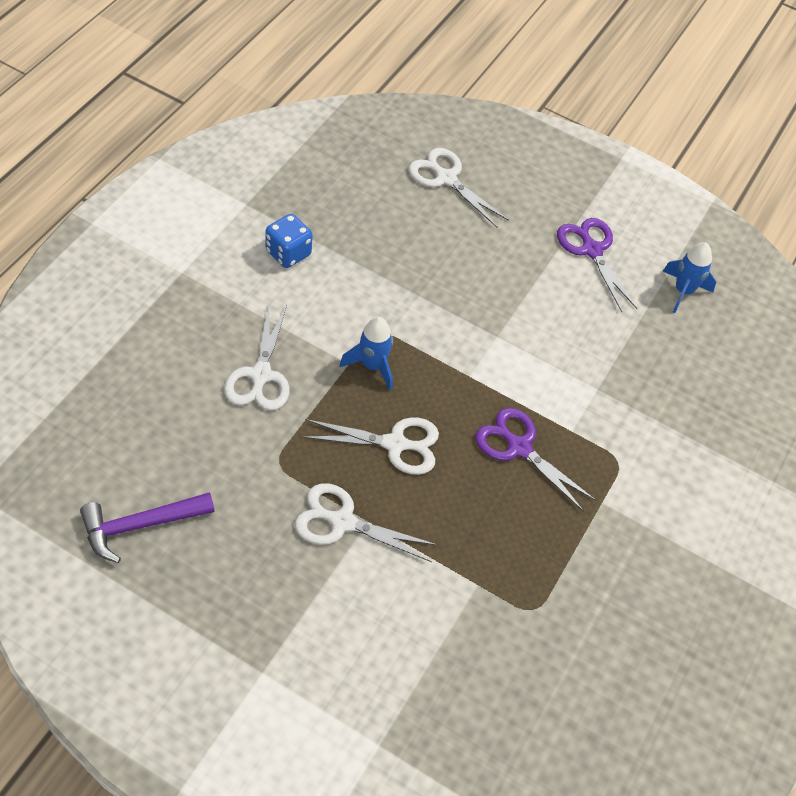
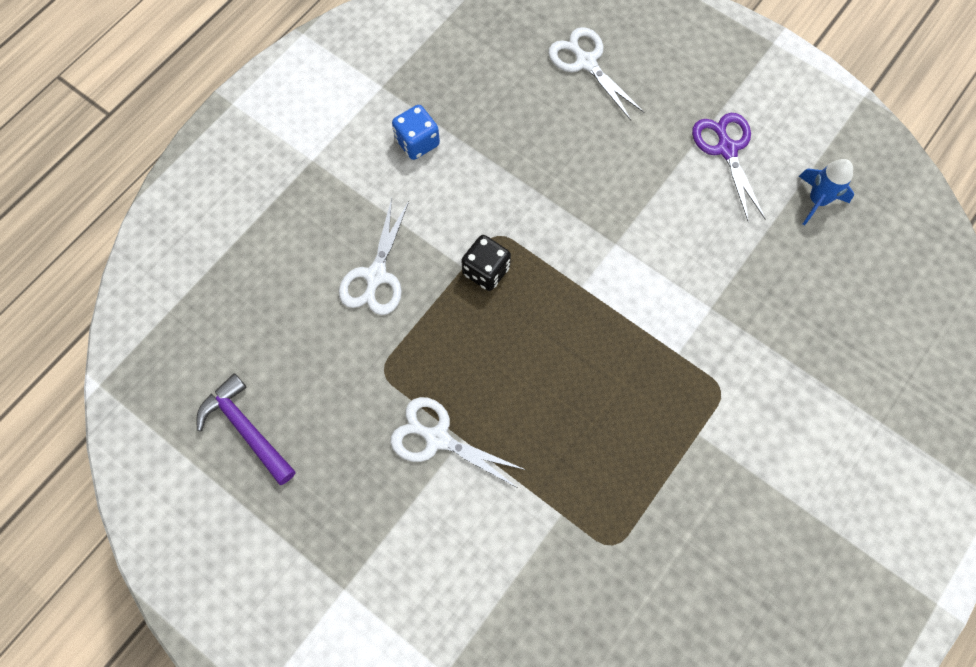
camera: 15 degrees right, 15 degrees up
purple hammer [80,492,214,563] -> purple hammer turned 60 degrees clockwise [196,373,296,485]
white scissors [302,417,439,475] -> none
blue rocket [339,317,393,390] -> black dice [461,235,511,291]
purple scissors [475,408,596,512] -> none

